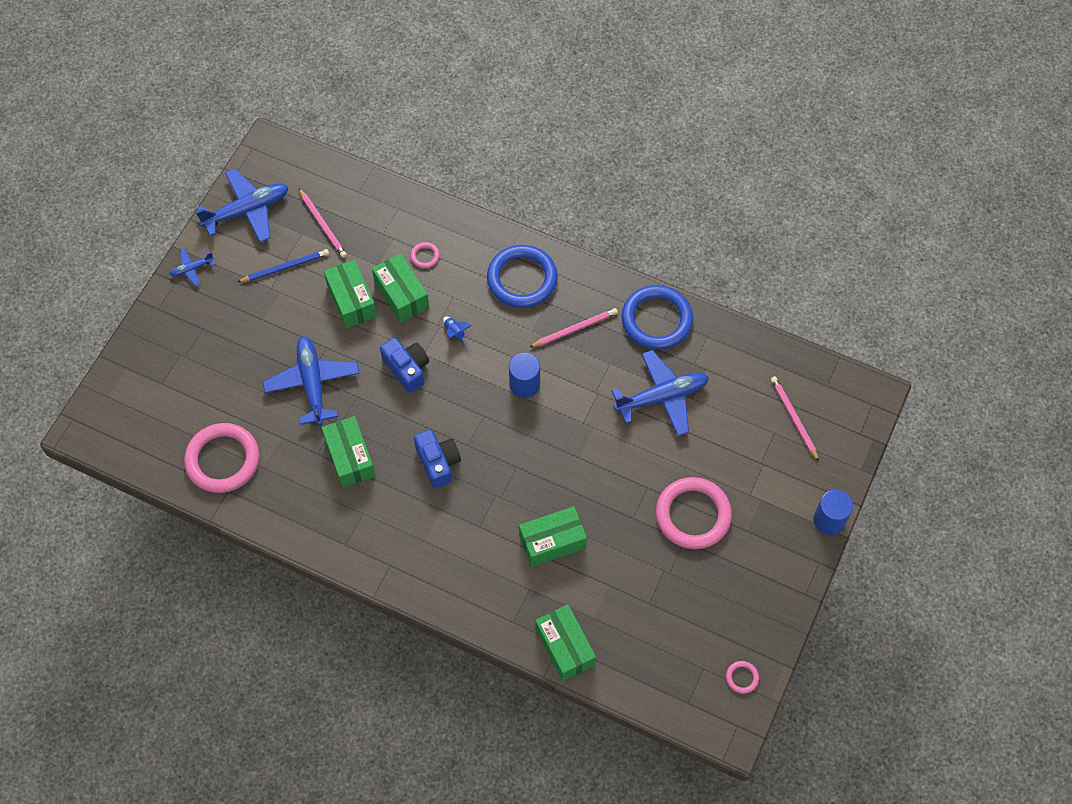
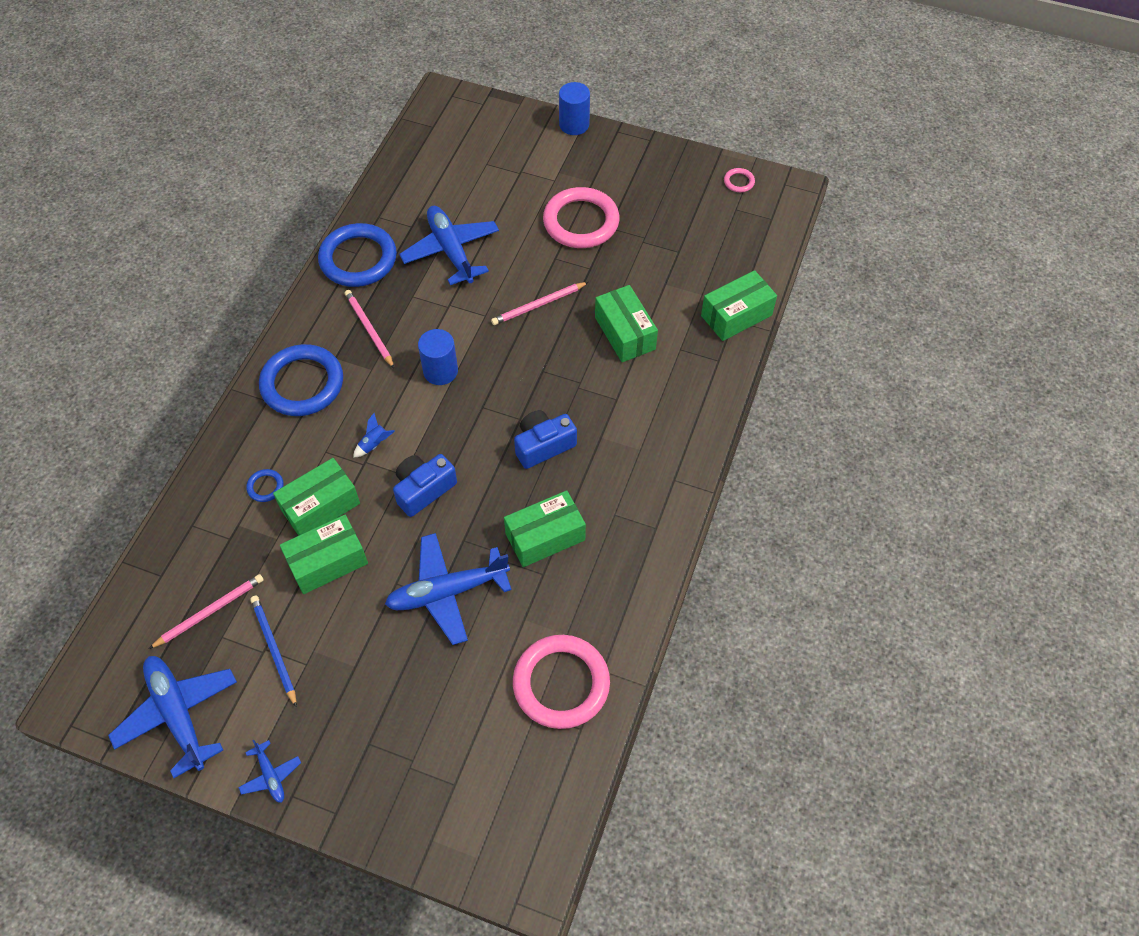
camera: 95 degrees left, 5 degrees down
pink ring [410,242,440,268] -> blue ring [246,469,284,502]
pink pencil [771,376,819,461] -> pink pencil moved to [491,282,588,325]

